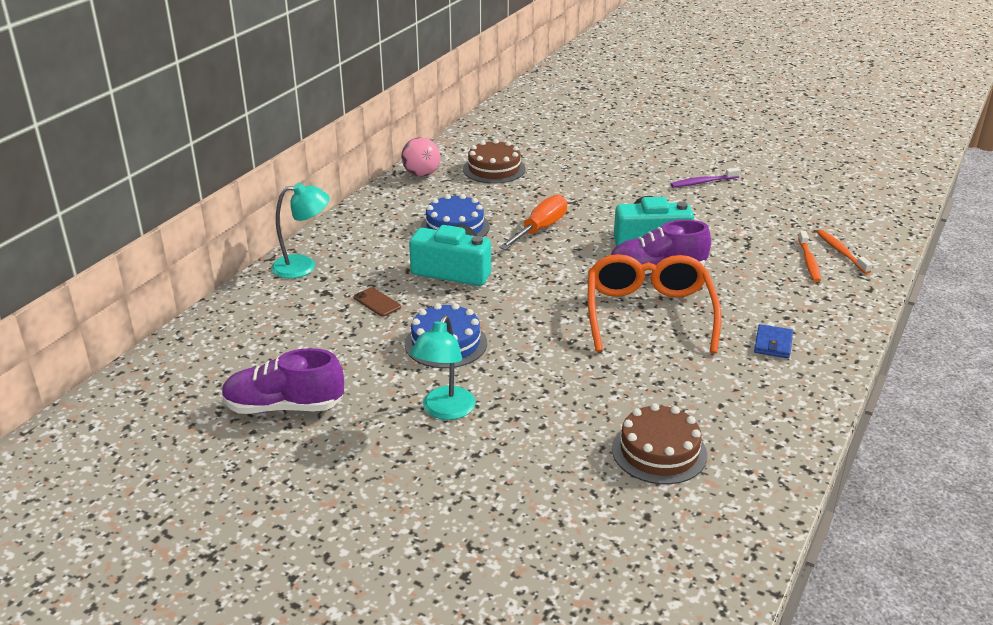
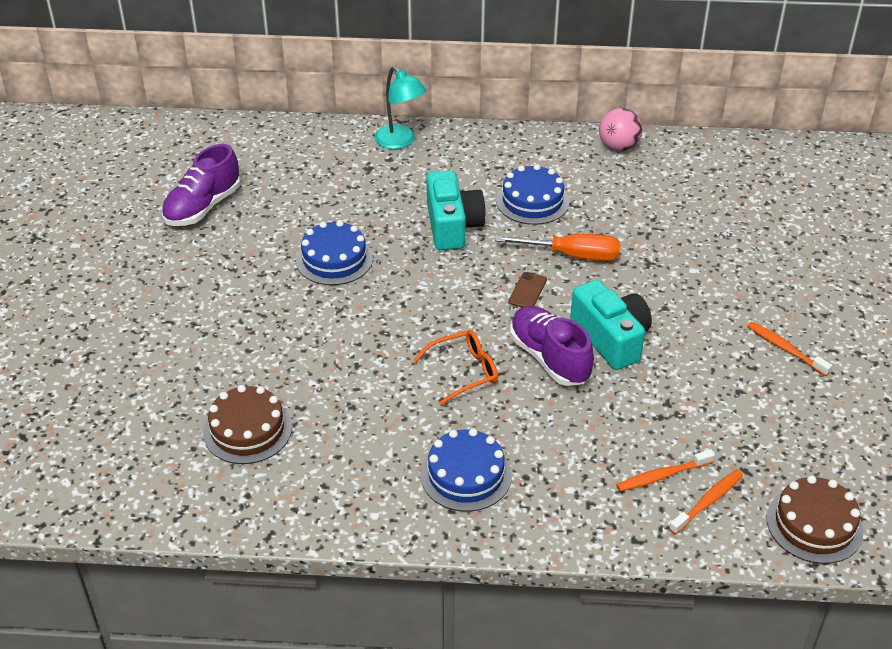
camera: 65 degrees right, 10 degrees up
purple shoe [222,348,344,414] -> purple shoe turned 120 degrees counterclockwise [162,144,240,226]
brown phone [354,287,401,317] -> brown phone moved to [508,272,547,307]
turquoise lamp [410,315,475,420] -> none
brown cake [463,139,526,184] -> brown cake moved to [767,475,864,564]
orange glasses [588,254,721,354] -> orange glasses [414,330,498,406], size x0.55
purple toothbrush [671,168,740,187] -> orange toothbrush [747,322,832,376]
blue wallet [754,324,793,358] -> blue cake [420,428,512,512]

